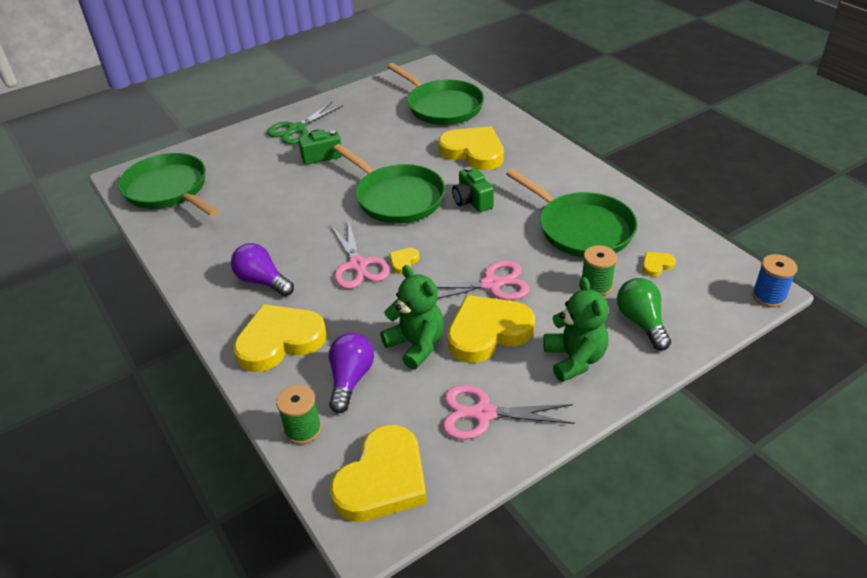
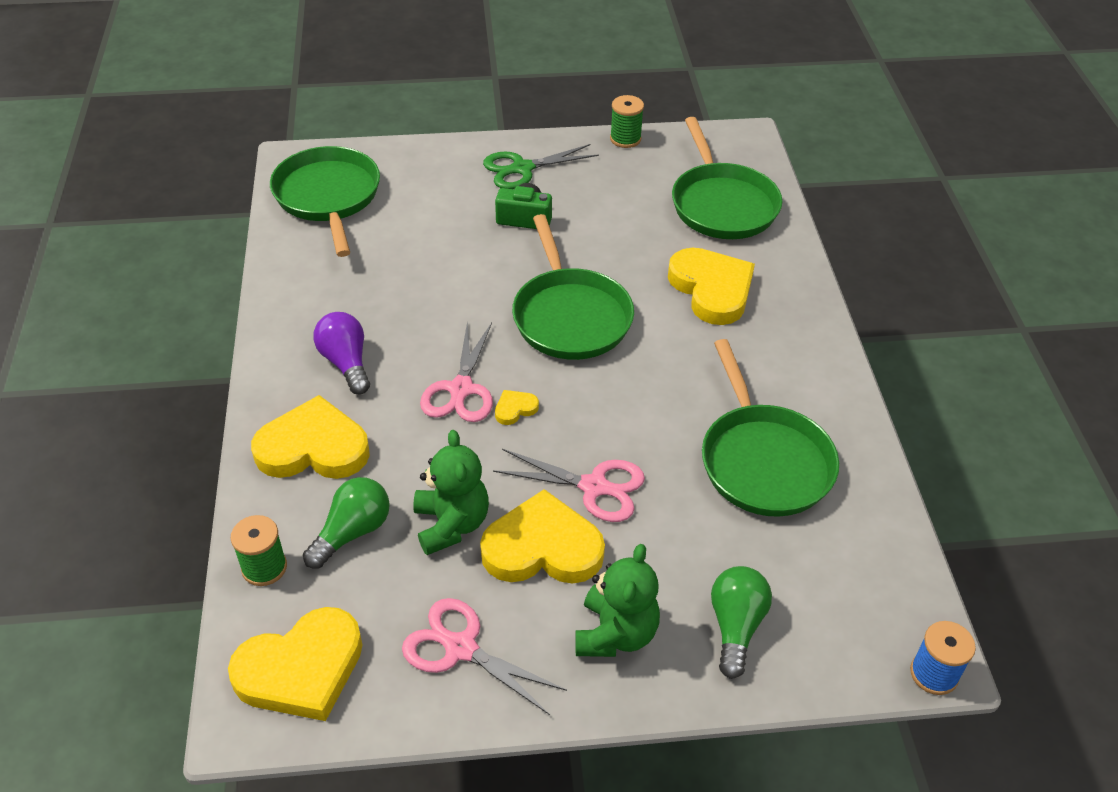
camera: 25 degrees right, 5 degrees up
purple light bulb [329,333,374,413] -> green light bulb [303,477,390,569]
green camera [452,167,494,212] -> none
green spool [582,245,617,296] -> green spool moved to [610,95,644,148]
yellow heart [642,252,676,277] -> none

